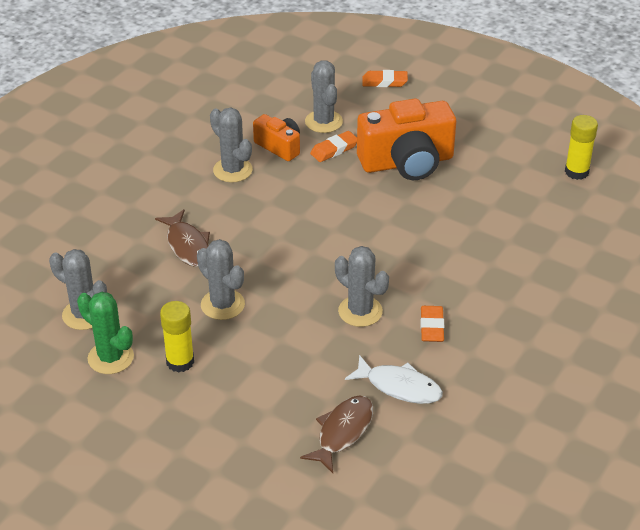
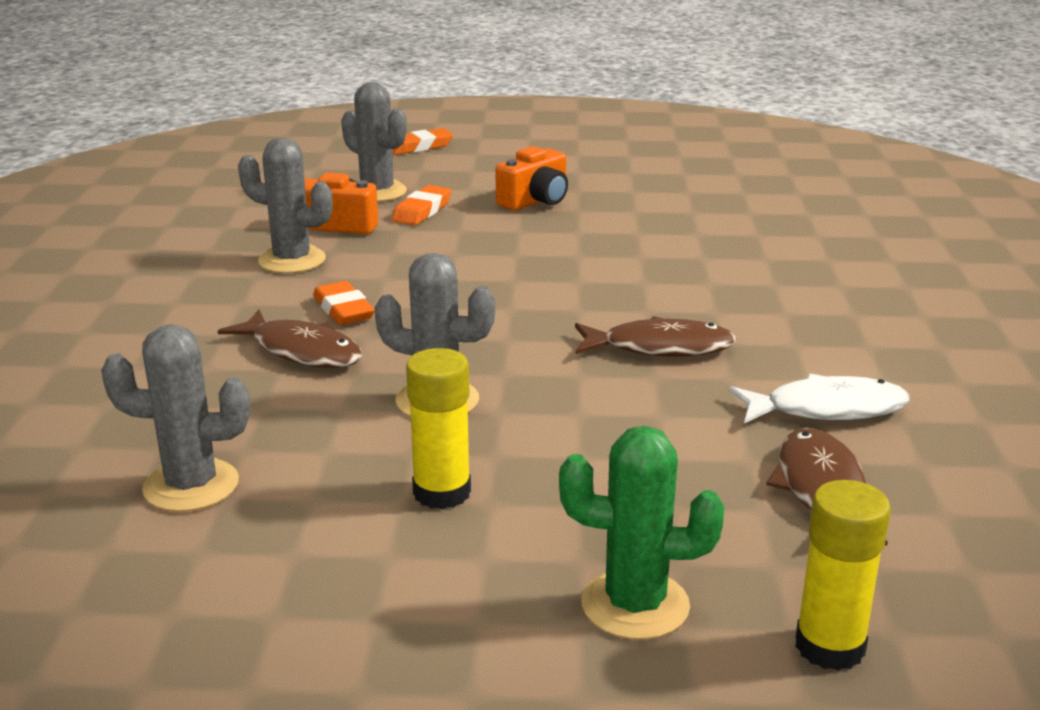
camera: 30 degrees left, 15 degrees down
green cactus [77,292,134,374] -> green cactus moved to [559,426,724,640]
grey cactus [335,246,389,327] -> brown fish [575,316,736,357]
orange camera [357,99,456,180] -> orange camera [496,146,568,210], size x0.53
orange eraser [420,306,444,342] -> orange eraser moved to [313,281,375,325]
yellow glue stick [565,115,598,180] -> yellow glue stick moved to [795,480,891,671]

